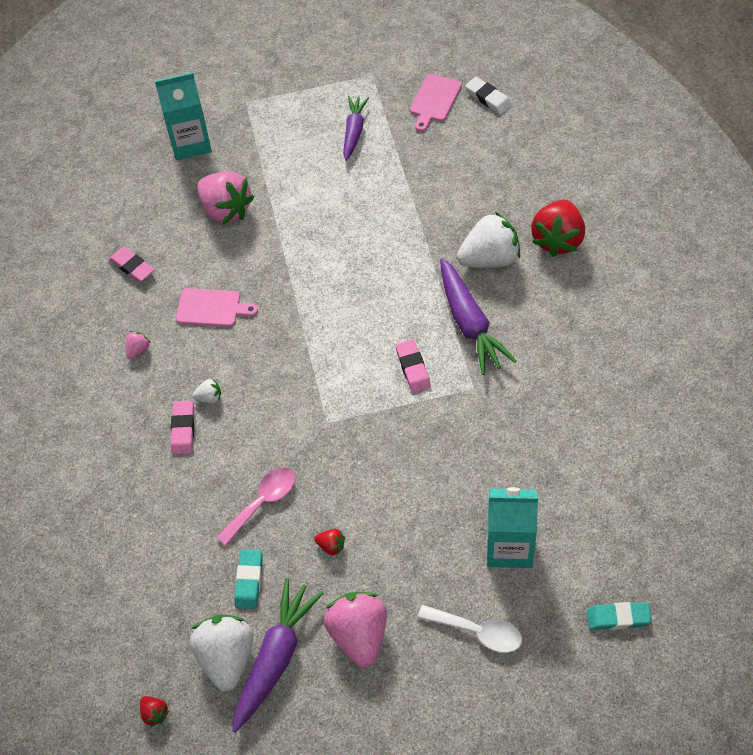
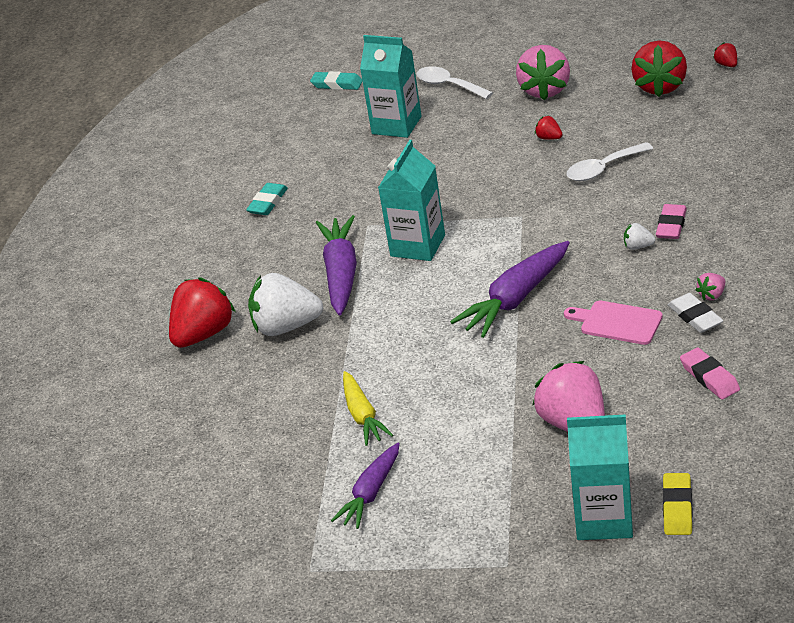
camera: 160 degrees left, 20 degrees down
white strawberry [189,615,253,692] -> red strawberry [631,41,687,97]
pink spoon [216,467,295,546] -> white spoon [567,142,653,181]
purple carrot [232,578,324,733] -> purple carrot moved to [450,241,570,338]
turquoise eraser [234,549,263,609] -> turquoise eraser moved to [246,183,288,215]
pink eraser [396,339,431,393] -> turquoise carton [378,140,445,261]
pink cutting board [410,74,462,132] -> none
white eraser [465,77,512,114] -> white eraser moved to [668,293,723,333]
none -> yellow carrot [343,371,393,446]
none -> yellow eraser [662,473,693,535]

